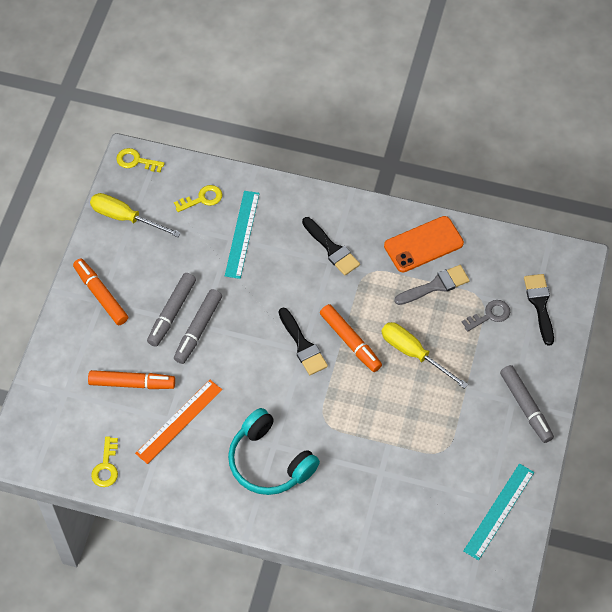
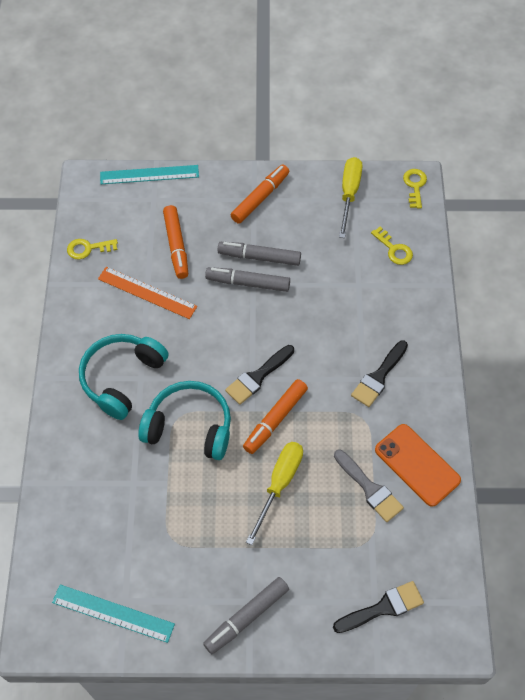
camera: 75 degrees right, 0 degrees up
turquoise ruler [225,191,260,279] -> turquoise ruler moved to [100,165,199,184]
grey key [462,300,510,332] -> none
none -> turquoise headphones [138,381,231,460]

